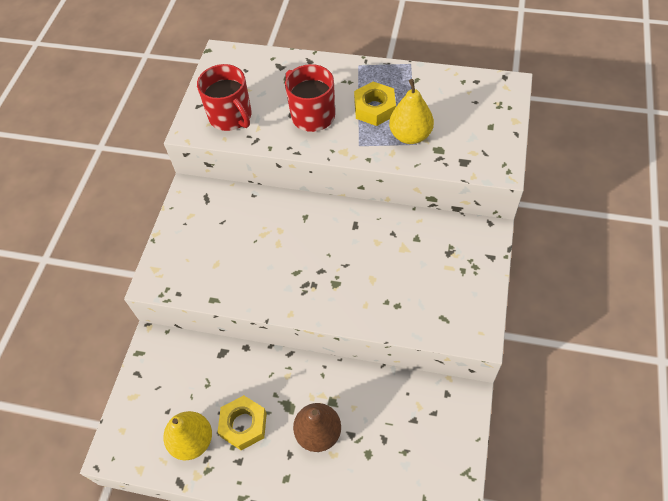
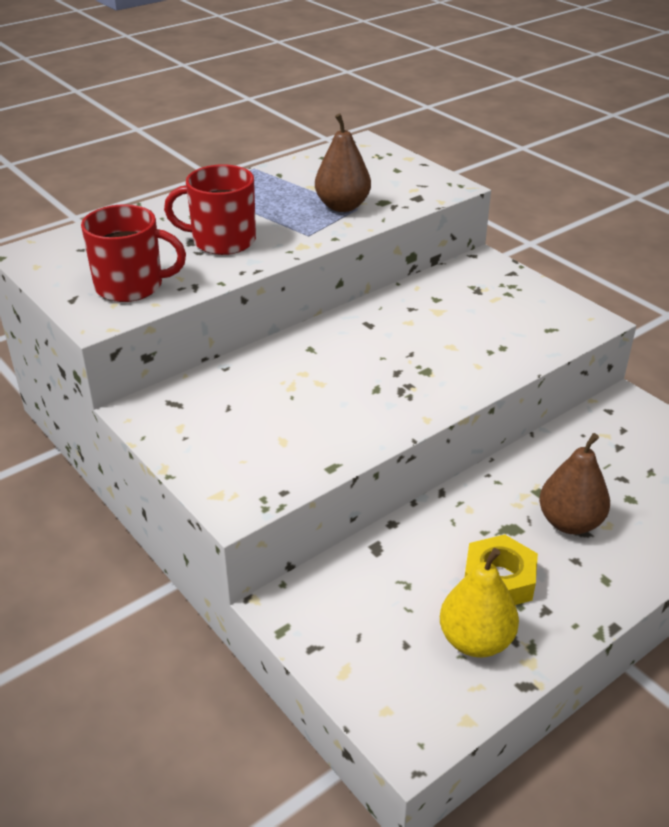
camera: 55 degrees left, 20 degrees down
yellow nut [354,82,396,126] -> none
yellow pear [389,79,434,144] -> brown pear [315,114,371,212]

